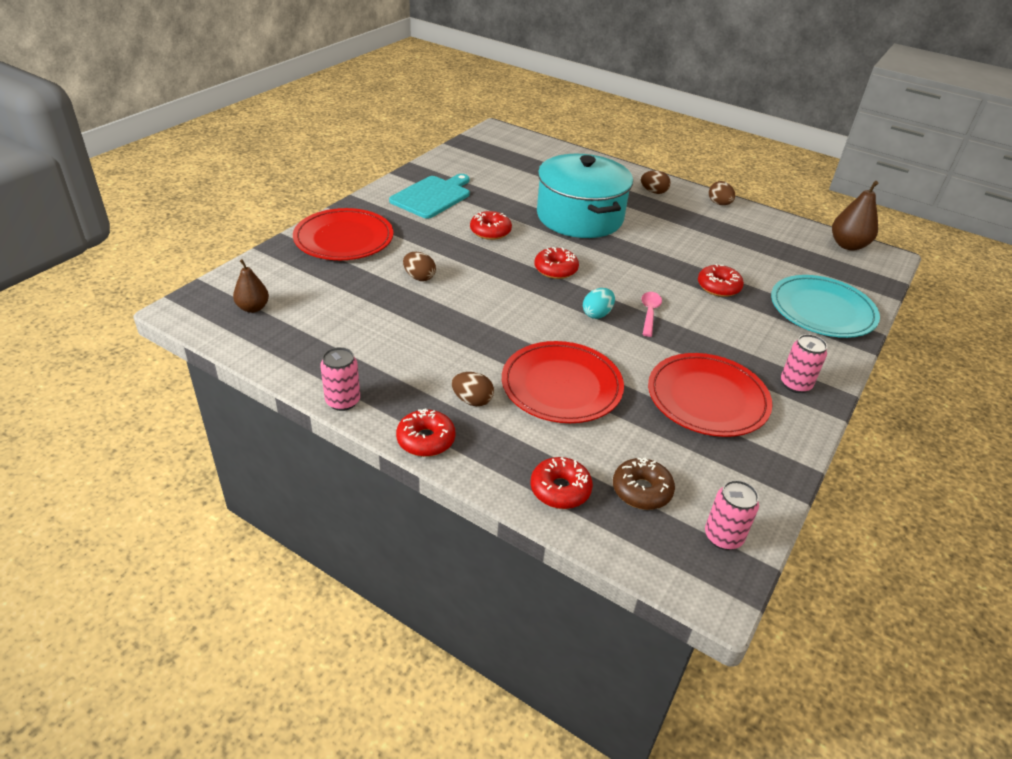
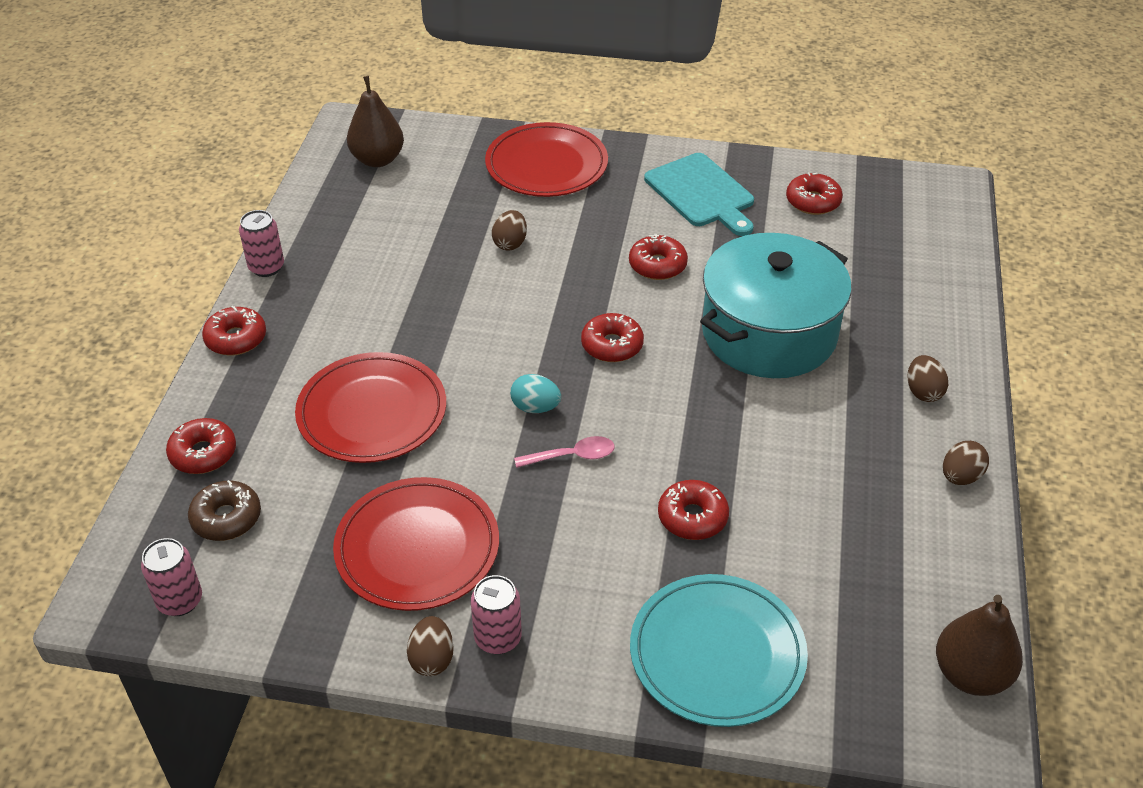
camera: 70 degrees right, 5 degrees up
brown pear [233,259,269,313] -> brown pear [347,76,404,167], size x1.53
turquoise cutting board [389,174,470,219] -> turquoise cutting board turned 45 degrees clockwise [644,153,754,236]
brown egg [452,372,494,406] -> brown egg moved to [407,616,454,676]
none -> red donut [786,173,843,215]

